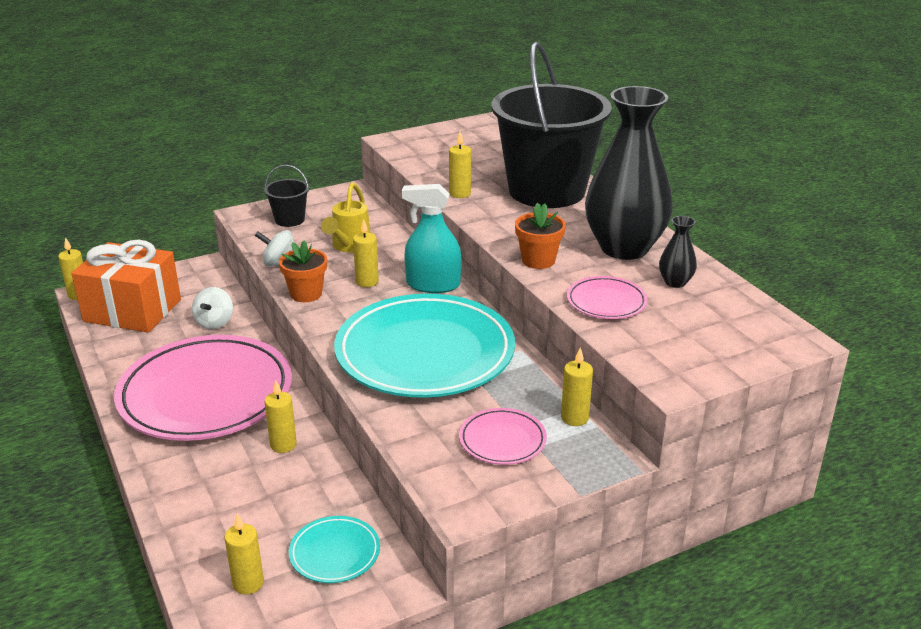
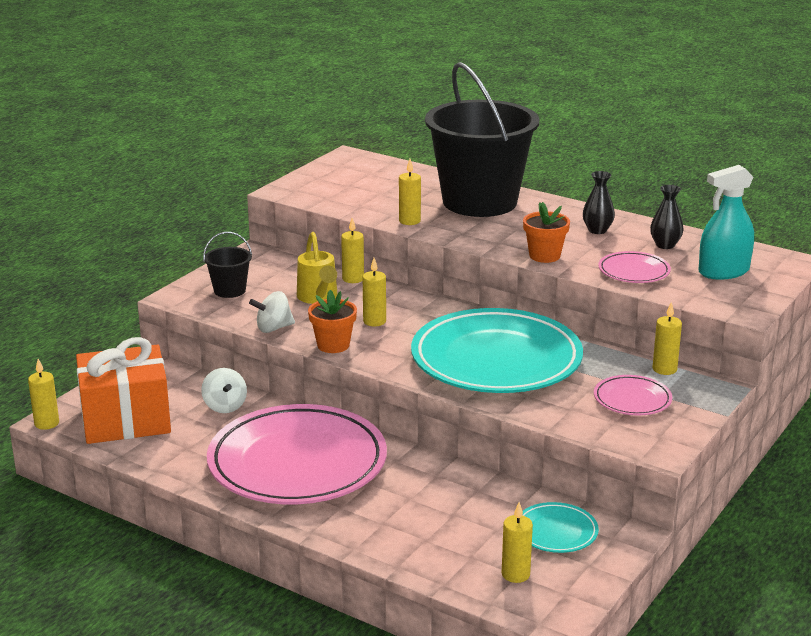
camera: 30 degrees left, 5 degrees down
yellow candle [265,380,297,453] -> yellow candle moved to [341,218,364,283]
turquoise spray bottle [402,184,461,293] -> turquoise spray bottle moved to [698,165,754,280]
black vase [585,86,673,260] -> black vase [583,171,615,234], size x0.41

